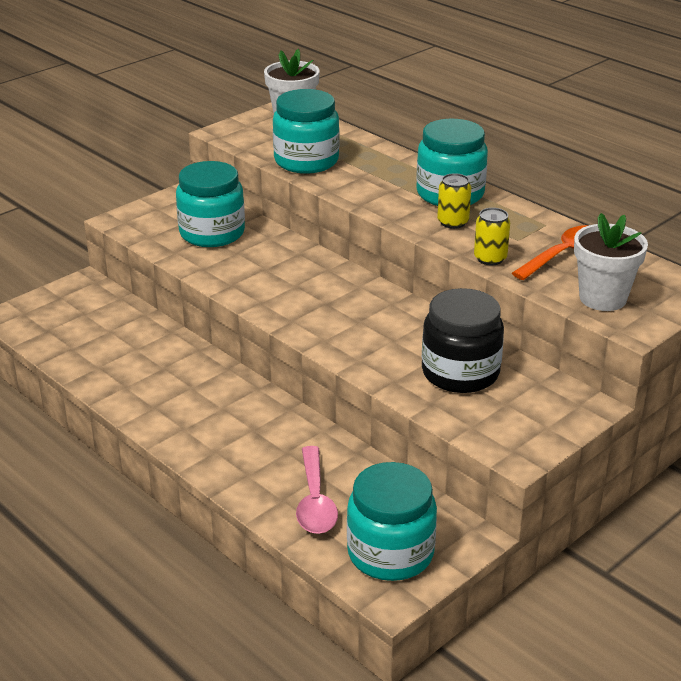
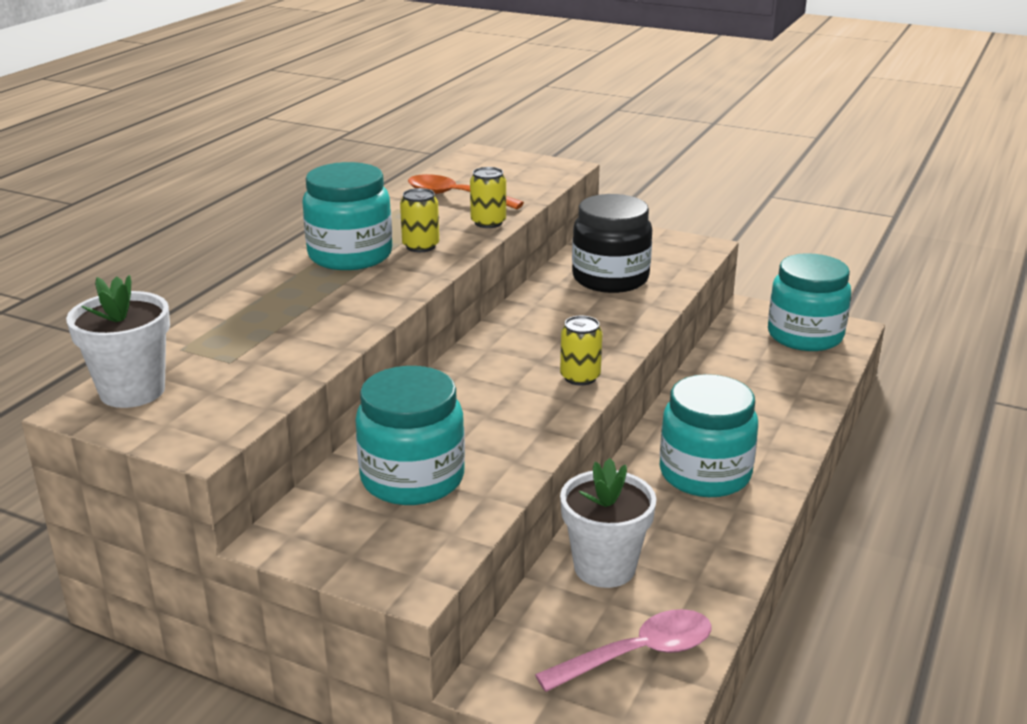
camera: 110 degrees left, 5 degrees down
turquoise jar [273,89,340,174] -> turquoise jar moved to [660,374,758,497]
pink spoon [296,446,338,534] -> pink spoon moved to [535,609,712,692]
white flower pot [574,213,648,311] -> white flower pot moved to [560,458,656,588]
none -> yellow can [560,316,603,386]

